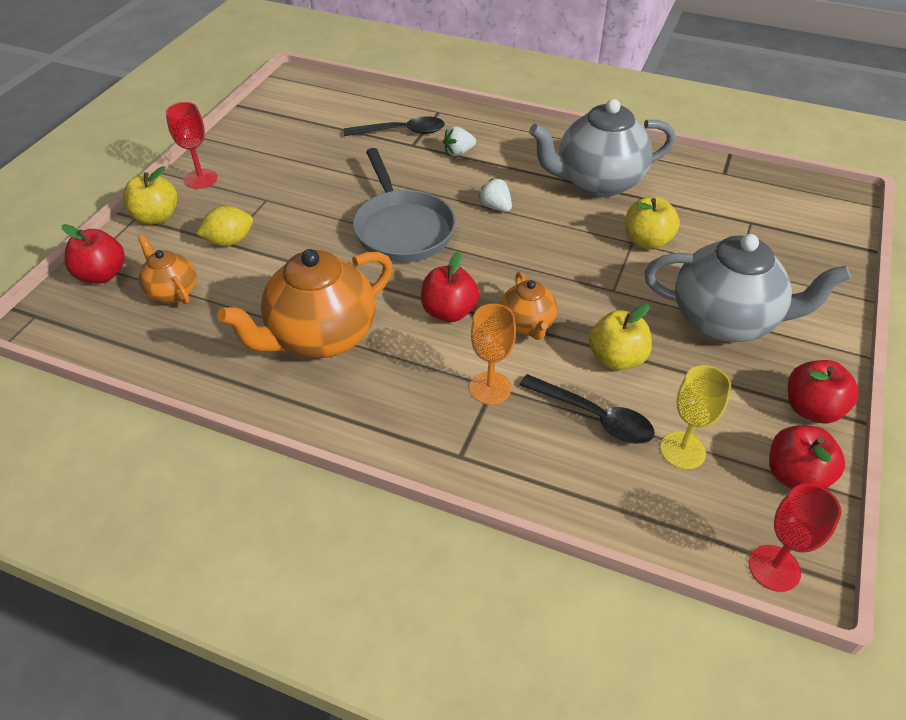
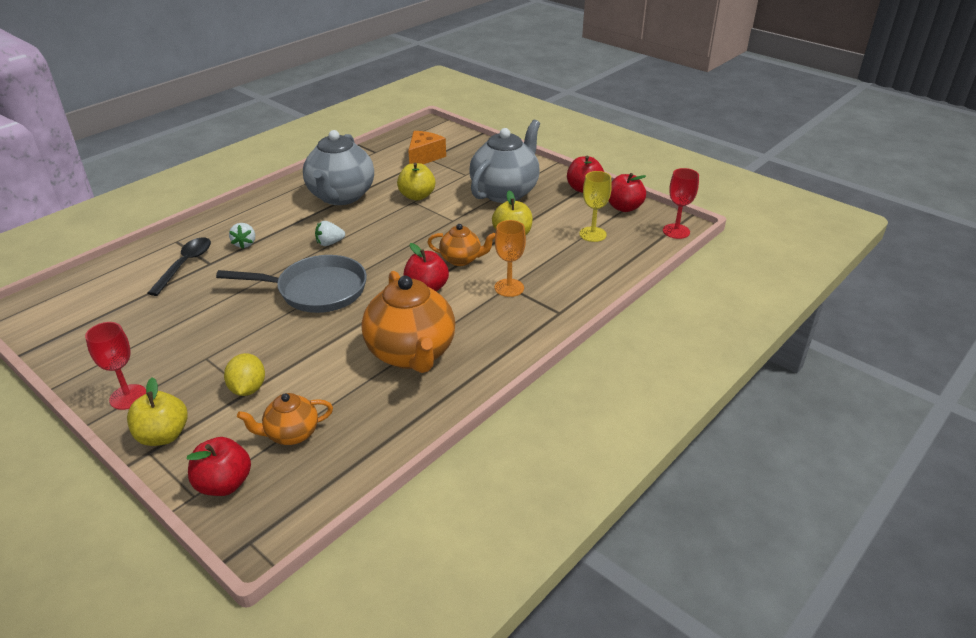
camera: 70 degrees left, 10 degrees down
black spoon [519,374,655,444] -> none
none -> orange cheese [408,131,446,164]

